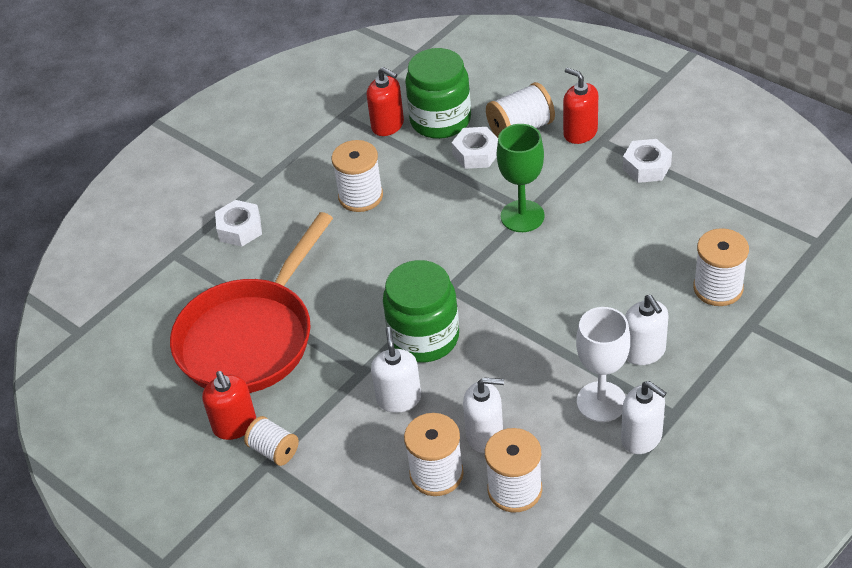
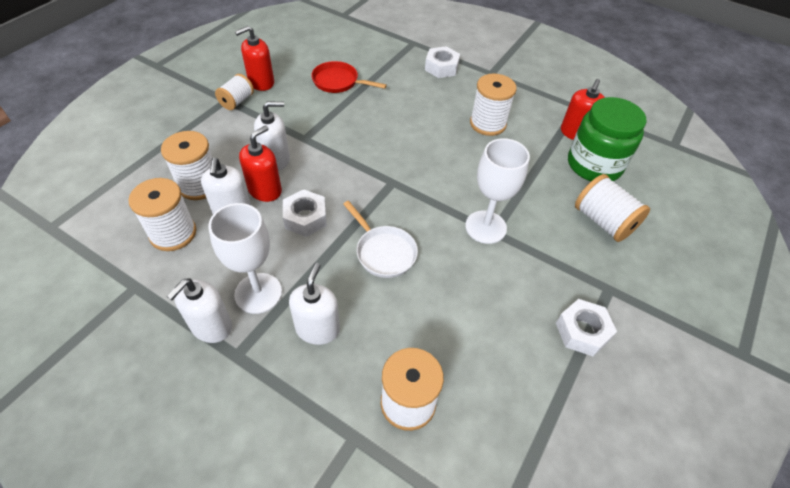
camera: 75 degrees right, 5 degrees up
red pan [170,212,333,393] -> red pan [311,61,387,93], size x0.46
green jar [383,260,459,363] -> none
white nut [452,127,498,169] -> white nut moved to [283,189,327,237]
green goblet [497,124,545,232] -> white goblet [465,138,530,244]
red soap dispenser [563,68,598,144] -> red soap dispenser moved to [239,125,282,202]
white soap dispenser [625,295,669,365] -> white soap dispenser turned 135 degrees clockwise [289,263,340,345]
none -> white pan [343,201,418,278]

